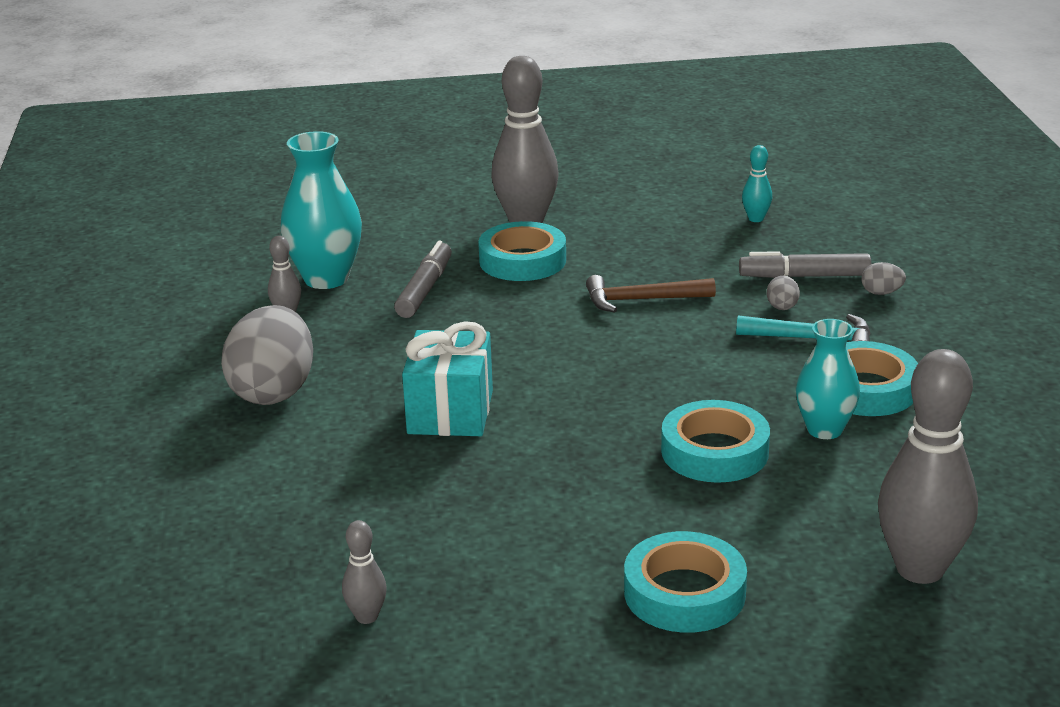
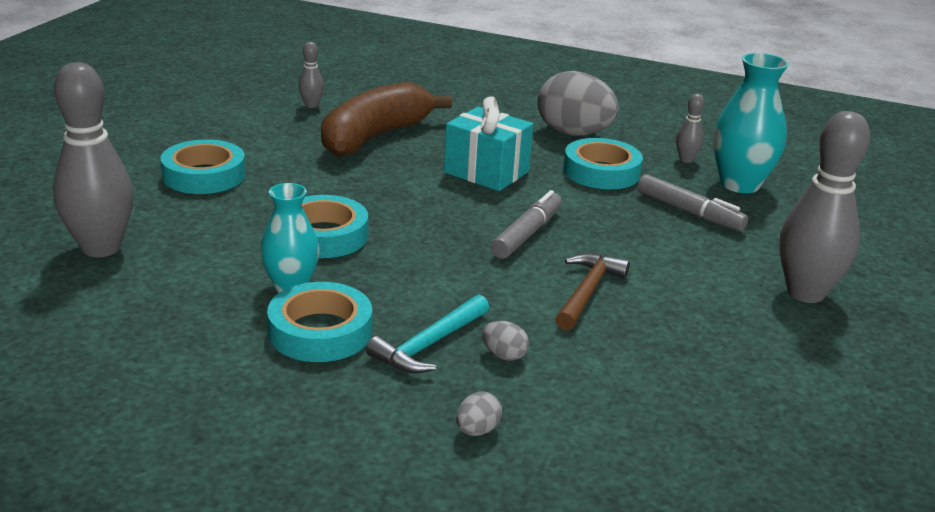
camera: 115 degrees right, 0 degrees up
turquoise tape [478,221,566,281] -> turquoise tape moved to [563,138,643,189]
grey marker [739,251,871,278] -> grey marker moved to [491,190,562,259]
turquoise bowling pin [742,145,772,222] -> none
none -> brown banana [321,82,452,156]

